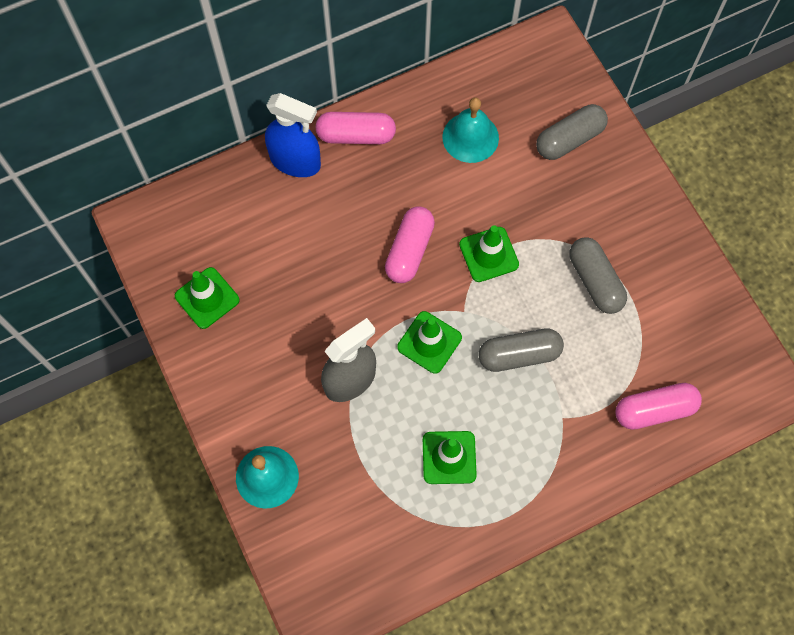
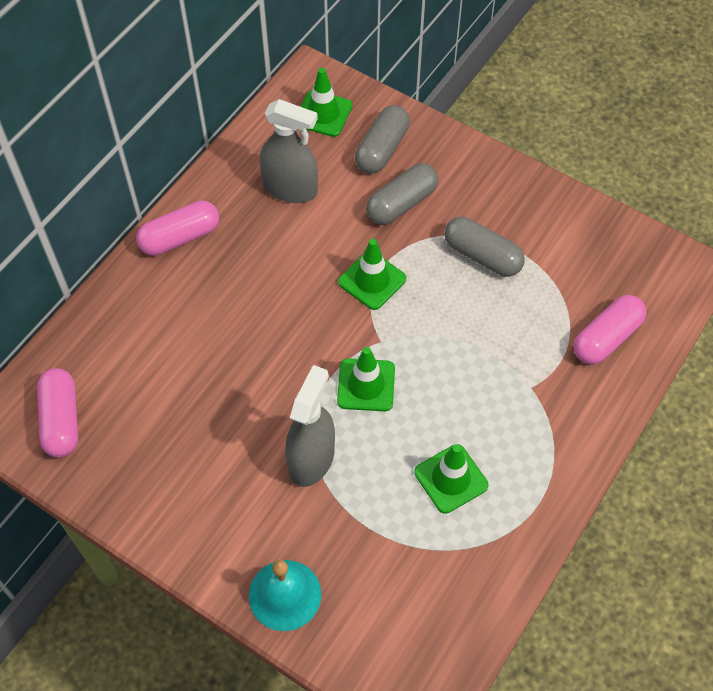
camera: 30 degrees left, 10 degrees down
green traffic cone [175,267,240,329] -> green traffic cone moved to [301,68,353,137]
blue spray bottle [265,93,321,177] -> none
pink capsule [385,206,435,283] -> pink capsule moved to [37,368,78,457]
turquoise bell [442,97,499,163] -> grey spray bottle [260,99,318,203]
grey capsule [478,328,564,372] -> grey capsule moved to [366,164,438,225]

